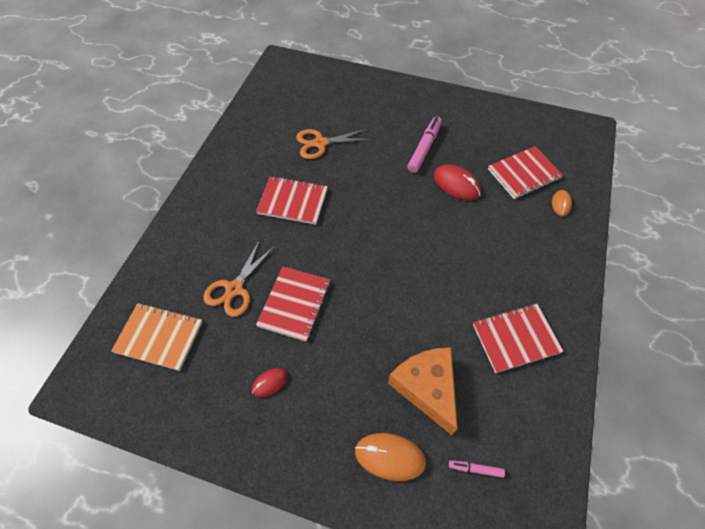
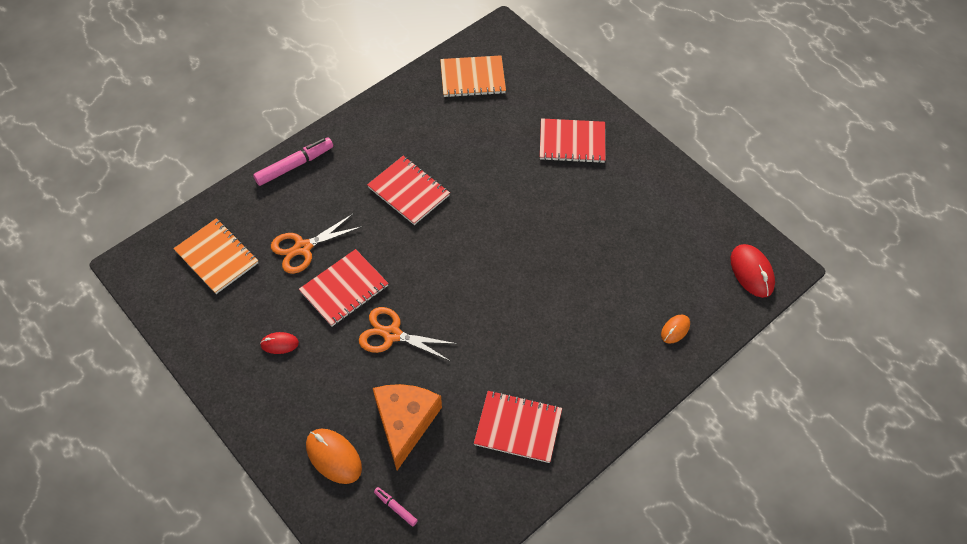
camera: 30 degrees right, 0 degrees up
orange scissors [296,129,371,159] -> orange scissors moved to [359,307,458,361]
pink marker [407,116,442,173] -> pink marker moved to [253,137,333,186]
red mouse [434,165,481,200] -> red mouse moved to [730,244,775,298]
red notebook [488,146,563,199] -> red notebook moved to [540,118,606,163]
none -> orange notebook [440,55,506,97]

